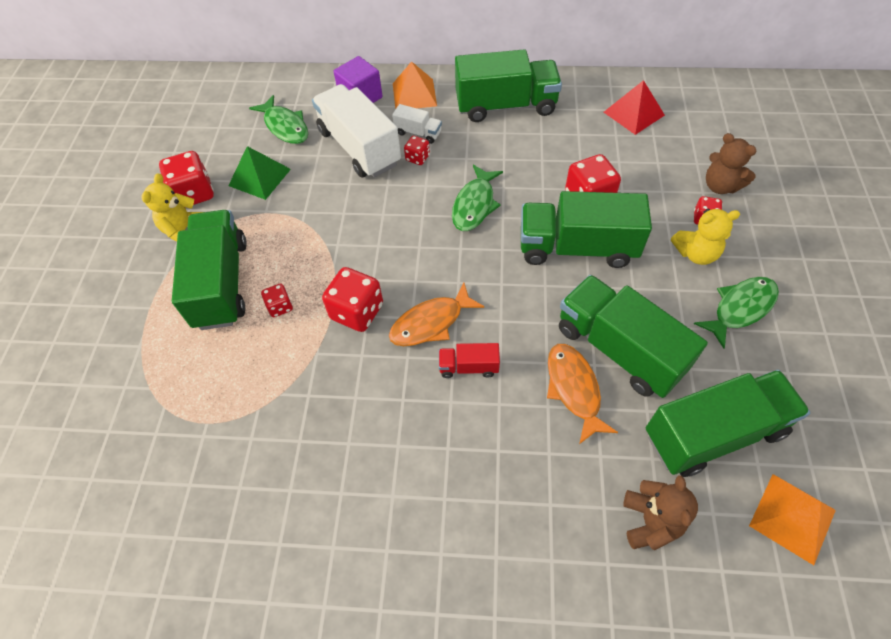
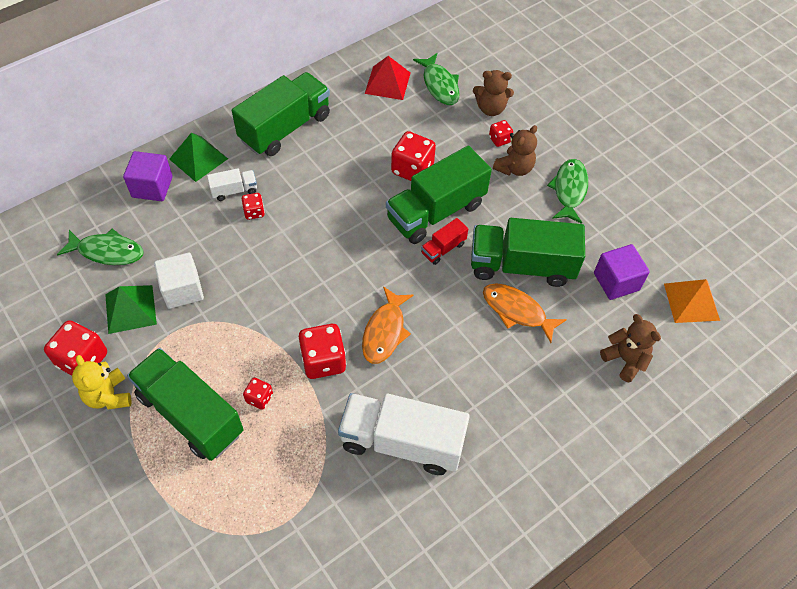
camera: 45 degrees left, 0 degrees up
white truck [312,84,401,177] -> white truck moved to [338,393,470,475]
orange pyramid [393,61,437,109] -> green pyramid [169,133,228,182]
red truck [439,343,500,378] -> red truck moved to [421,218,468,265]
green fish [452,165,503,231] -> green fish moved to [413,53,460,105]
green truck [646,370,810,477] -> purple cube [594,244,650,300]
yellow teddy bear [671,209,740,265] -> brown teddy bear [493,125,537,176]
none -> white cube [154,253,204,309]

